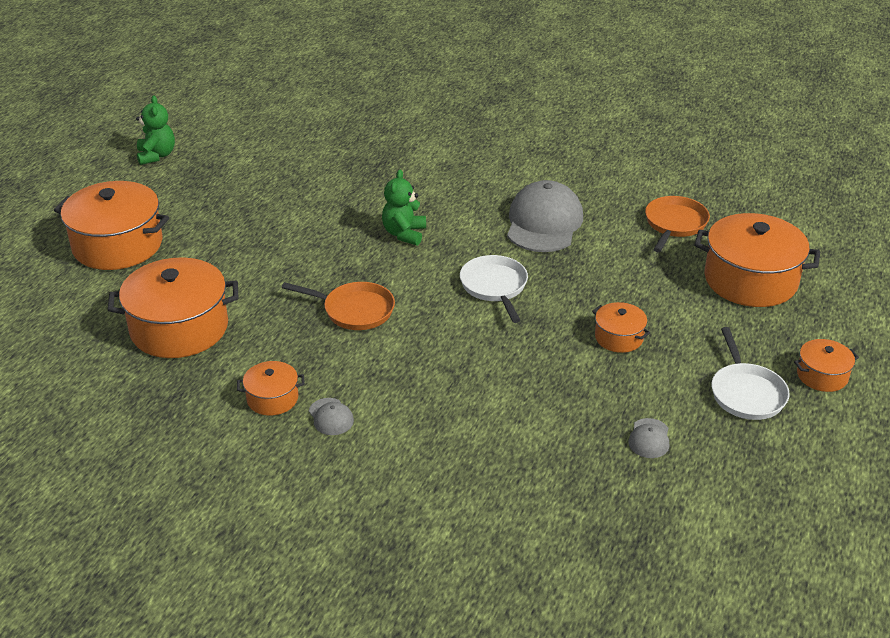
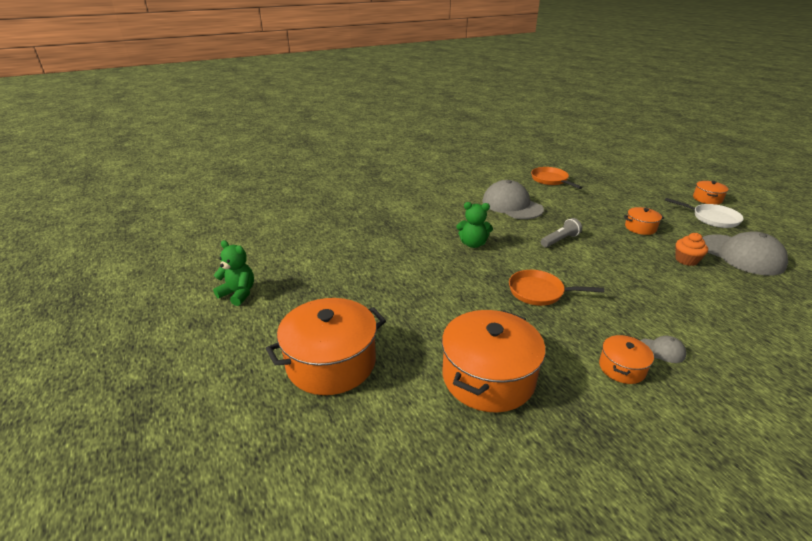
camera: 50 degrees left, 5 degrees down
orange pan [282,282,395,330] -> orange pan turned 135 degrees counterclockwise [509,270,604,306]
green teddy bear [382,170,426,245] -> green teddy bear turned 45 degrees counterclockwise [456,202,493,248]
white pan [460,255,528,323] -> grey flashlight [541,218,582,247]
grey cap [628,418,669,458] -> grey cap [702,231,788,276], size x2.30
orange pot [694,213,820,307] -> none
none -> orange cupcake [676,233,708,266]

